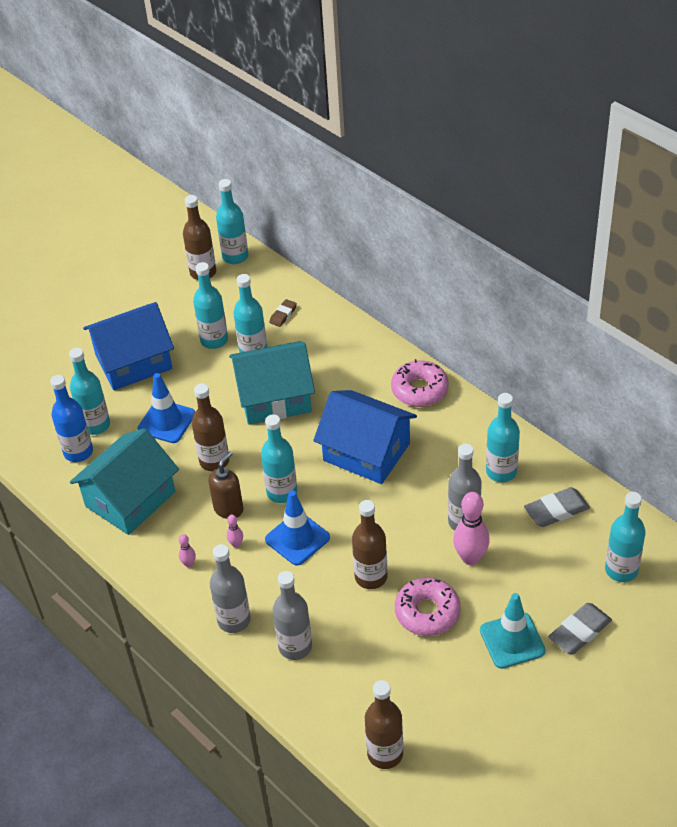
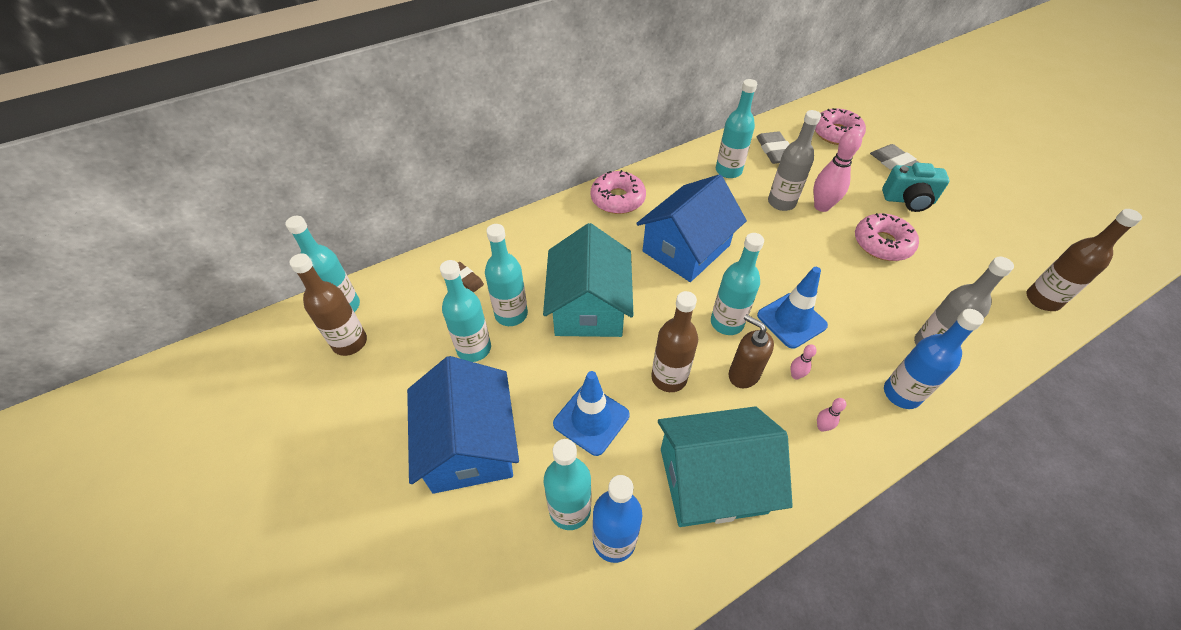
camera: 80 degrees left, 5 degrees up
turquoise house [70,428,179,535] -> turquoise house turned 60 degrees counterclockwise [658,406,793,527]
grey bottle [210,544,251,633] -> blue bottle [884,309,984,409]
brown bottle [352,500,387,589] -> none
turquoise traffic cone [480,593,546,669] -> turquoise camera [882,163,950,212]
turquoise bottle [605,492,646,582] -> pink donut [815,108,866,145]

